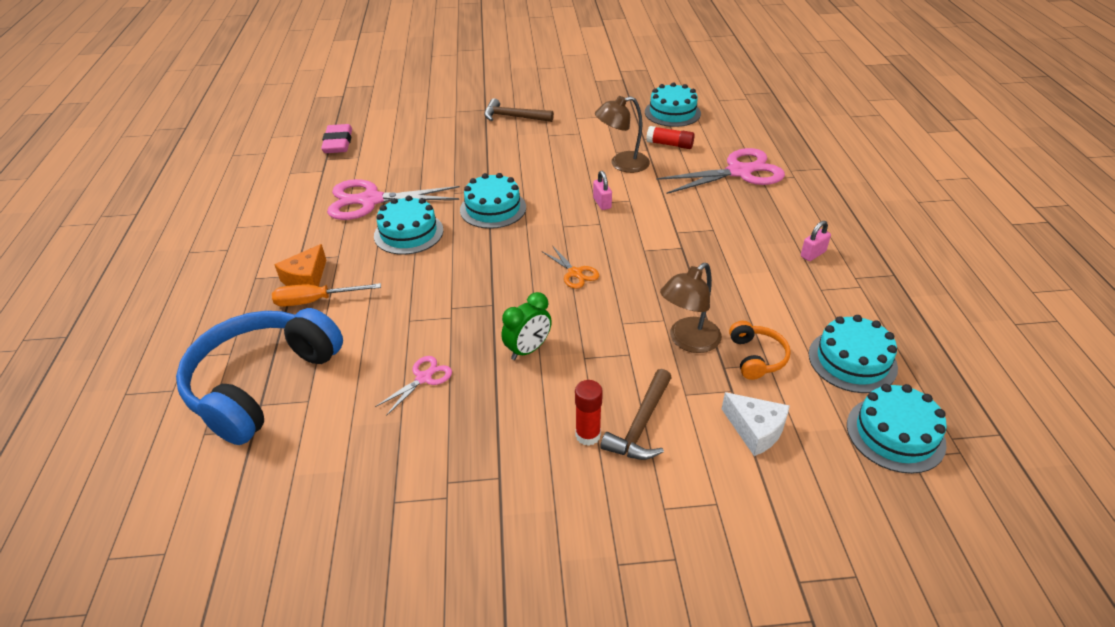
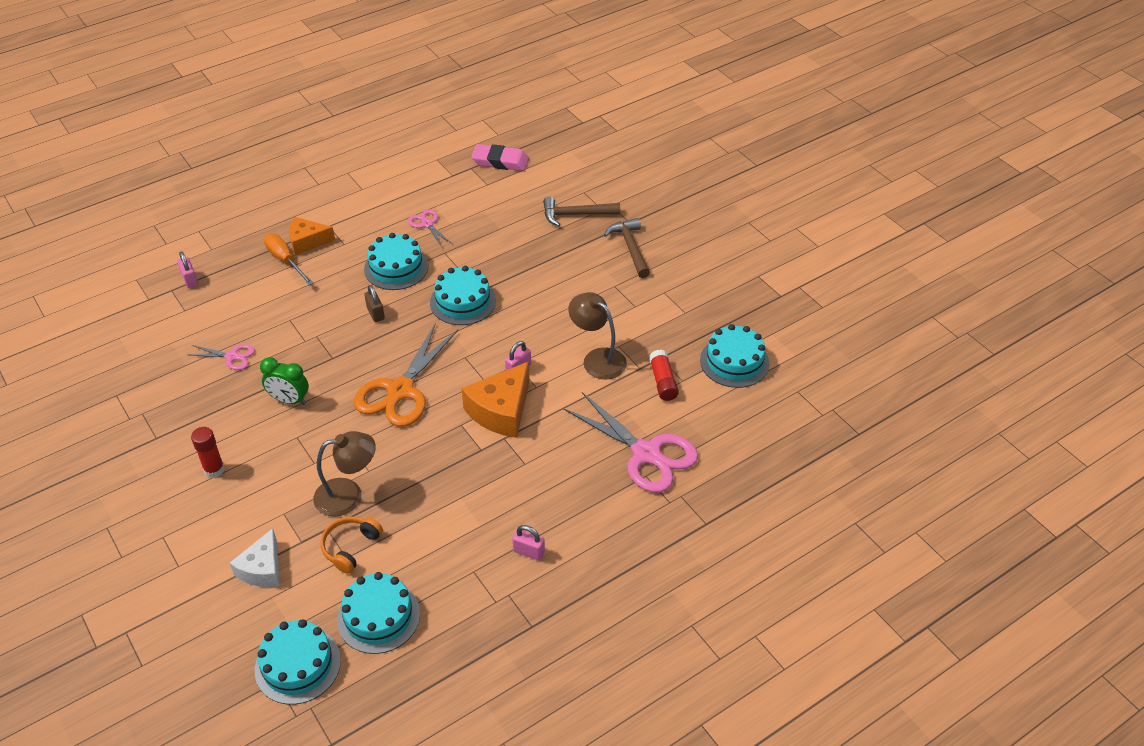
camera: 60 degrees right, 5 degrees up
blue headphones [176,308,343,445] -> pink padlock [178,251,198,288]
pink eraser [321,124,352,153] -> pink eraser turned 45 degrees clockwise [471,144,529,171]
pink scissors [327,179,460,220] -> pink scissors [408,209,452,247], size x0.48
orange scissors [542,245,599,289] -> orange scissors [354,323,458,427], size x2.08
brown hammer [600,369,672,460] -> brown hammer moved to [543,197,620,226]
brown lamp [660,263,722,353] -> brown lamp turned 150 degrees clockwise [313,431,376,517]
orange headphones [729,321,791,380] -> orange headphones turned 150 degrees clockwise [321,517,383,574]
none -> brown padlock [364,285,385,322]
none -> orange cheese [461,361,529,438]

